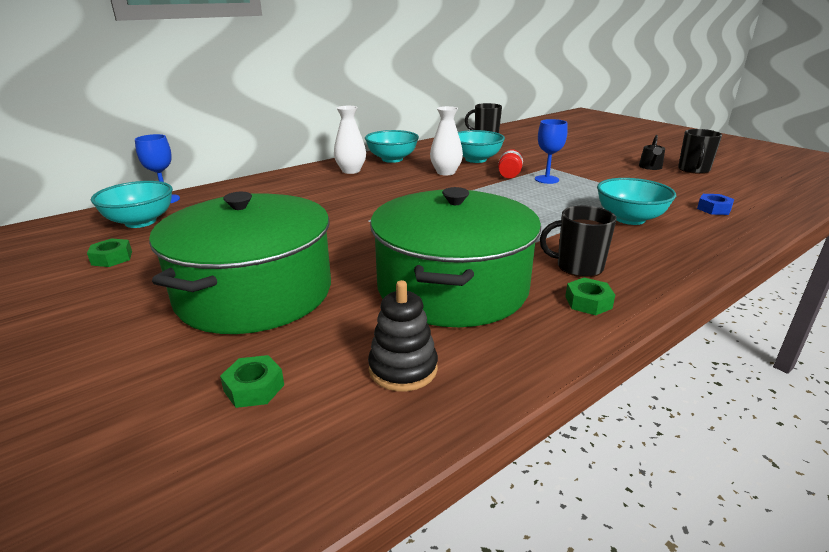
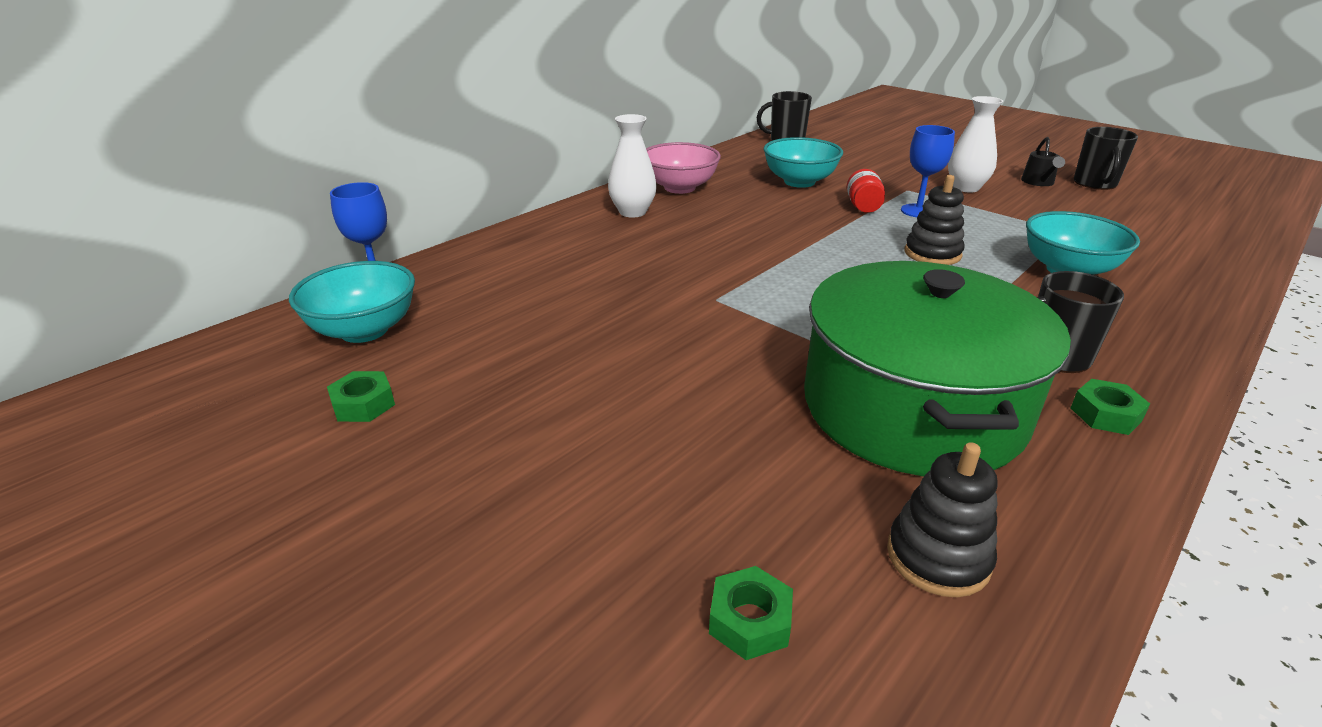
camera: 10 degrees left, 5 degrees up
green pot [149,192,331,334] -> none
turquoise bowl [365,130,419,163] -> pink bowl [646,142,721,194]
white vase [430,106,463,175] -> white vase moved to [948,96,1003,193]
blue nut [697,194,734,215] -> none
none -> black stacking toy [905,175,965,265]

